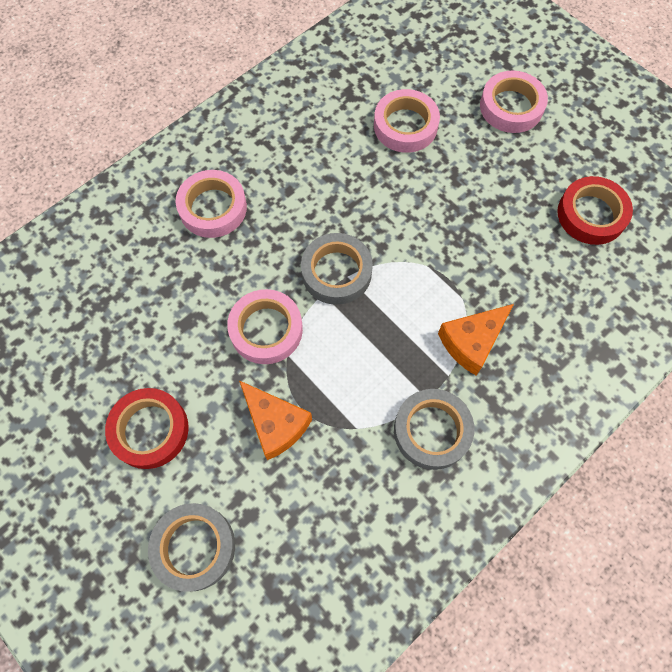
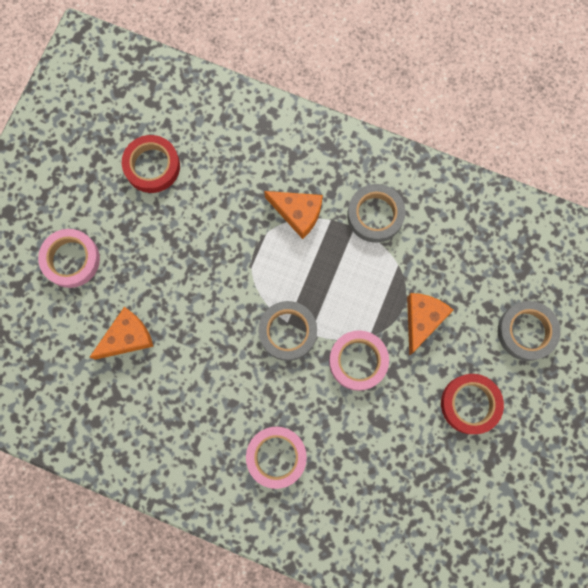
camera: 115 degrees left, 10 degrees up
pink tape [374,89,440,153] -> orange cheese [89,307,154,360]

